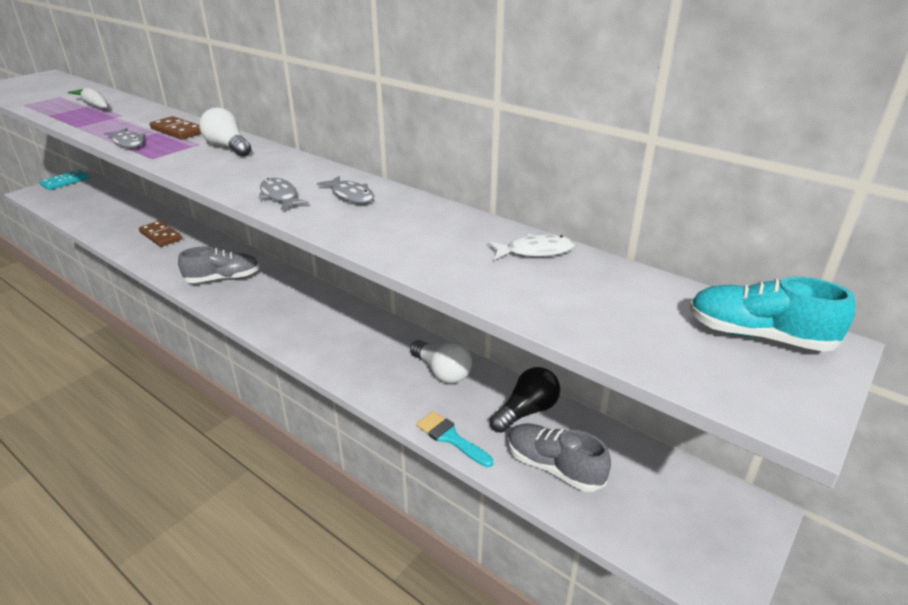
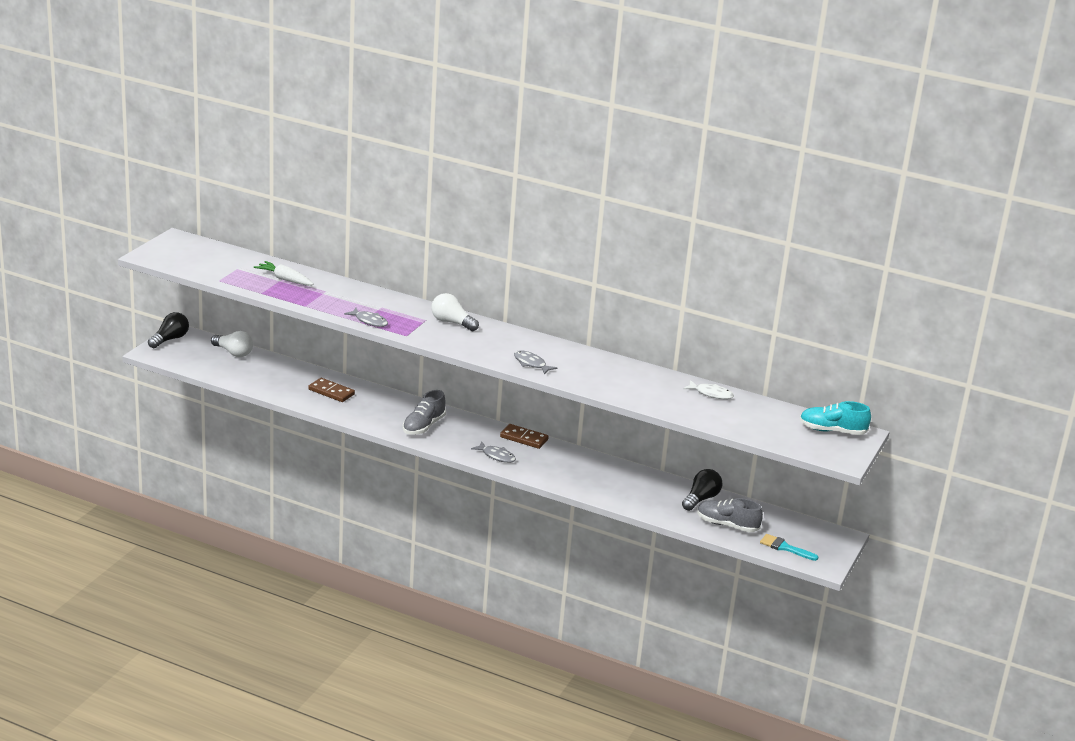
camera: 15 degrees left, 5 degrees down
turquoise domino [39,170,89,190] -> black light bulb [148,312,189,348]
brown domino [149,116,201,139] -> brown domino moved to [500,424,549,449]
grey shoe [178,246,260,283] -> grey shoe turned 150 degrees clockwise [403,390,446,434]
grey fish [317,176,374,203] -> grey fish moved to [471,442,516,463]
white light bulb [410,340,472,383] -> white light bulb moved to [211,331,253,357]
turquoise brush [416,411,493,467] -> turquoise brush moved to [760,534,818,561]
white fish [488,234,575,260] -> white fish turned 45 degrees clockwise [683,380,734,399]

